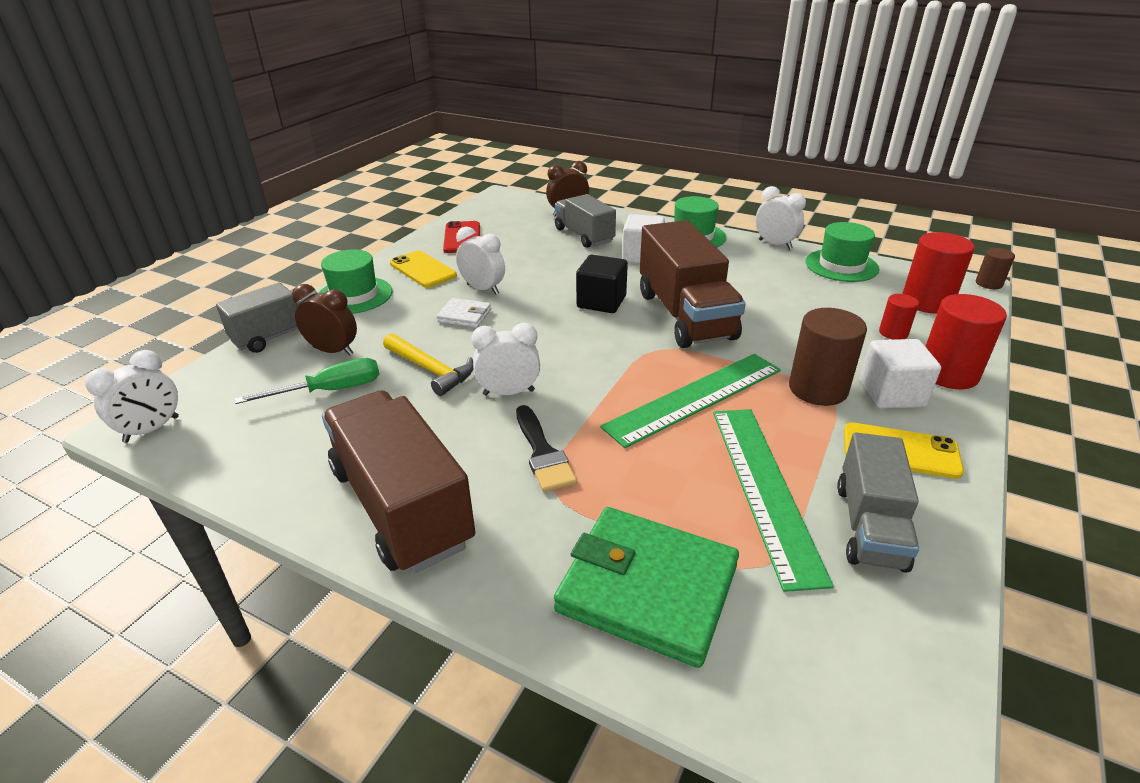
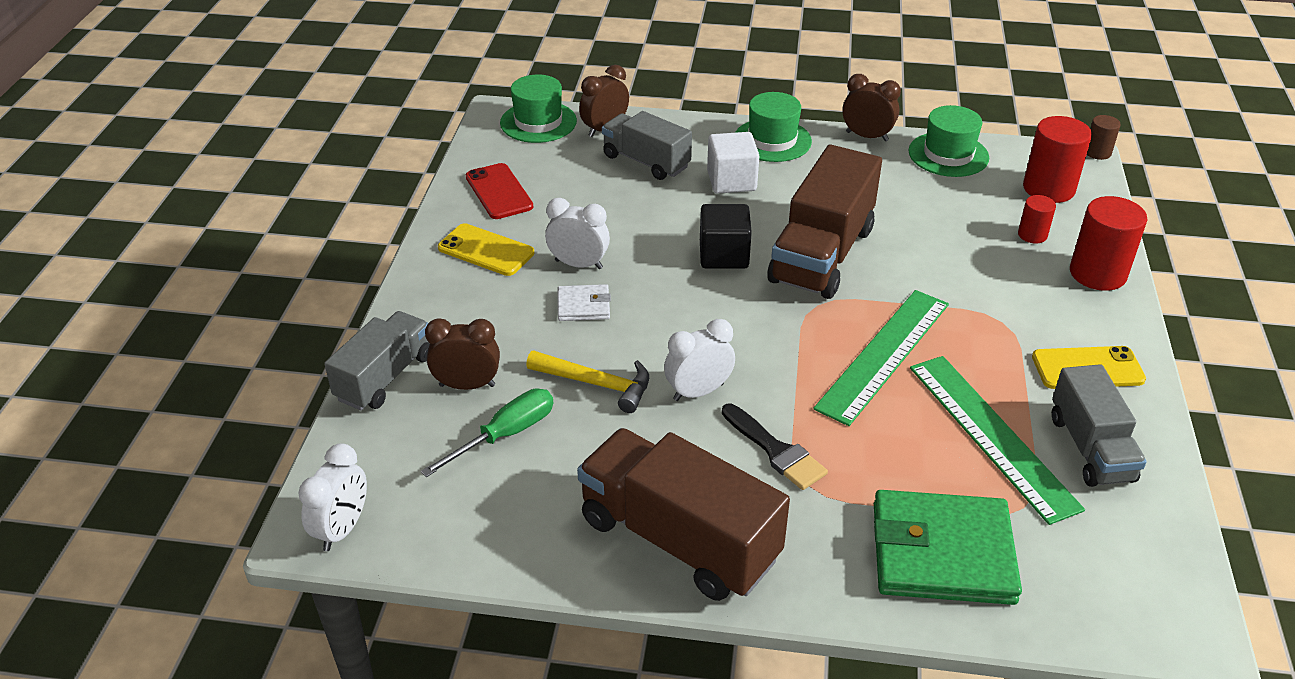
camera: 20 degrees left, 5 degrees up
green hat [319,249,392,314] -> green hat moved to [500,75,577,143]
brown truck [640,220,746,348] -> brown truck turned 60 degrees clockwise [767,145,882,299]
white clock [755,186,806,250] -> brown clock [842,74,901,141]
brown cylinder [789,308,867,406] -> none
white cube [860,339,941,409] -> none

